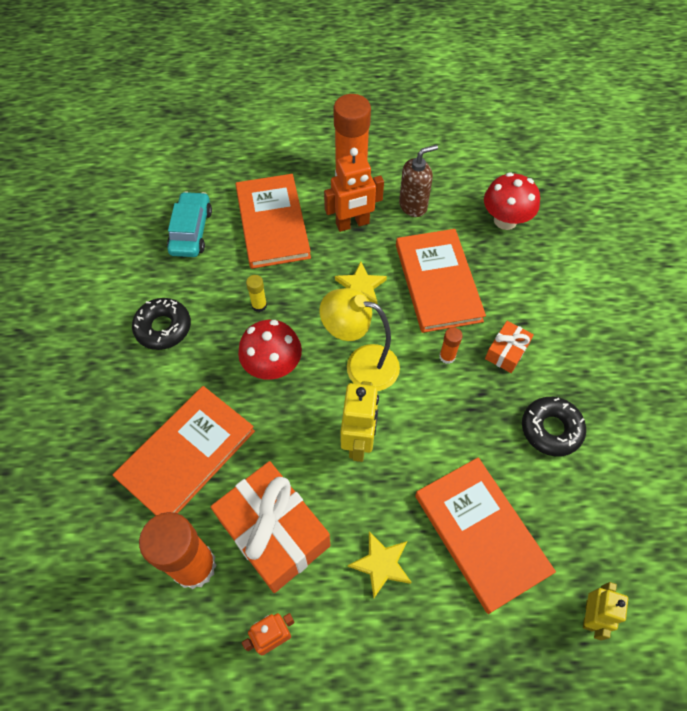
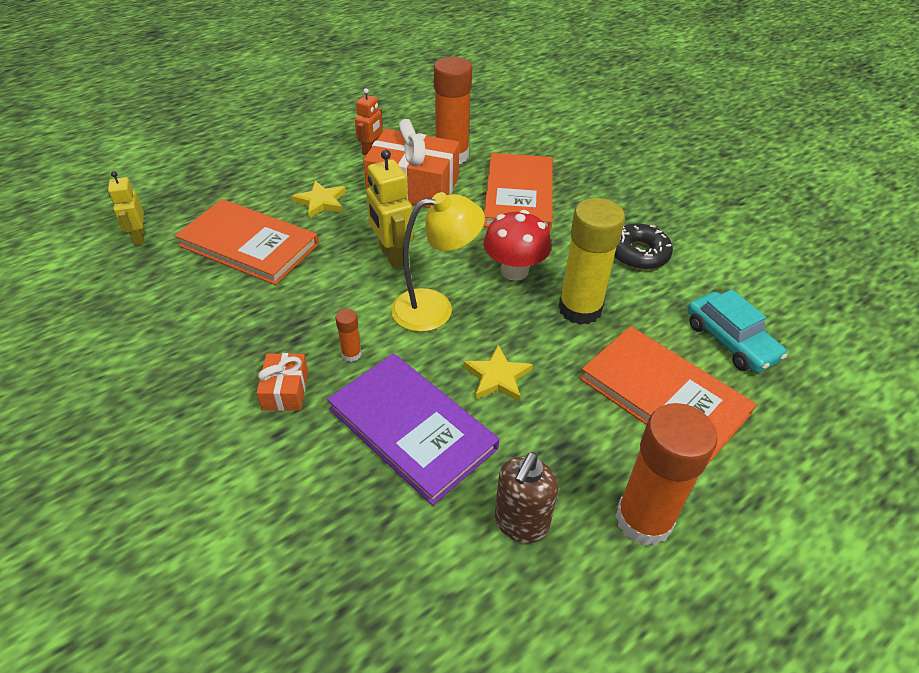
camera: 145 degrees right, 15 degrees down
yellow glue stick [246,275,267,312] -> yellow glue stick [558,198,625,325], size x2.34
orange robot [324,148,384,232] -> none
orange book [396,229,486,333] -> purple book [327,353,499,505]
red mushroom [484,172,540,230] -> none
black donut [522,397,586,457] -> none

